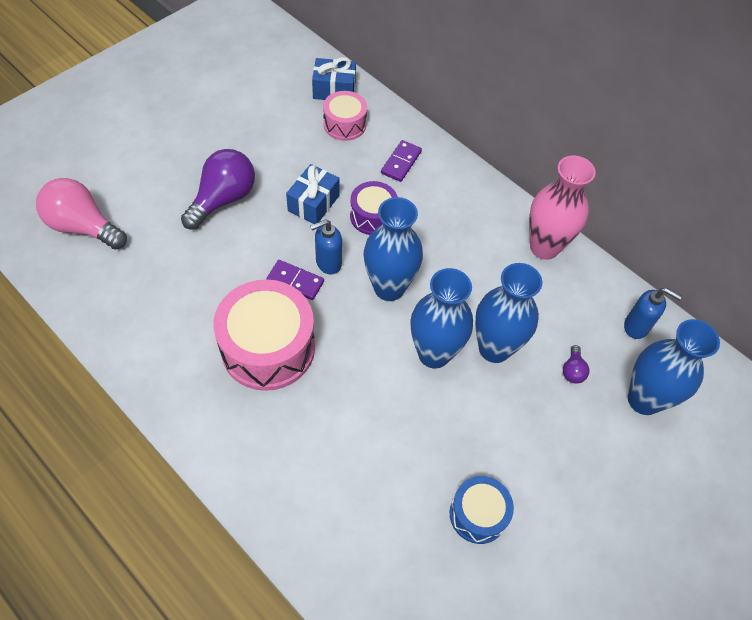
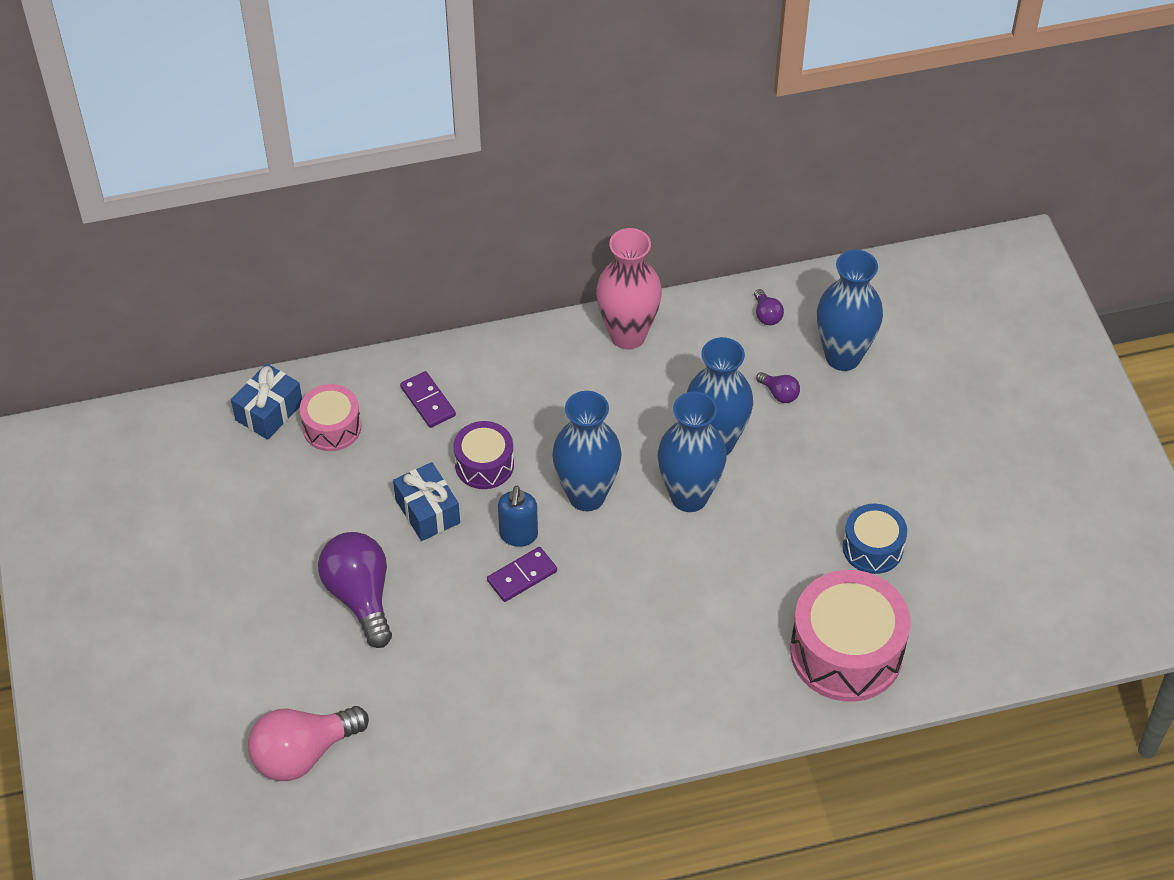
camera: 55 degrees left, 5 degrees down
pink drum [214,279,315,391] -> pink drum moved to [790,570,911,702]
blue soap dispenser [624,288,682,339] -> purple light bulb [754,289,784,325]

